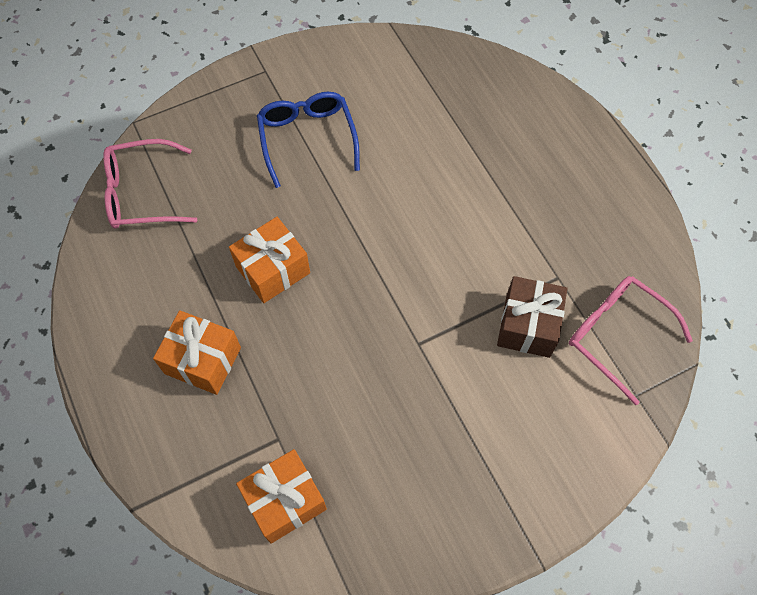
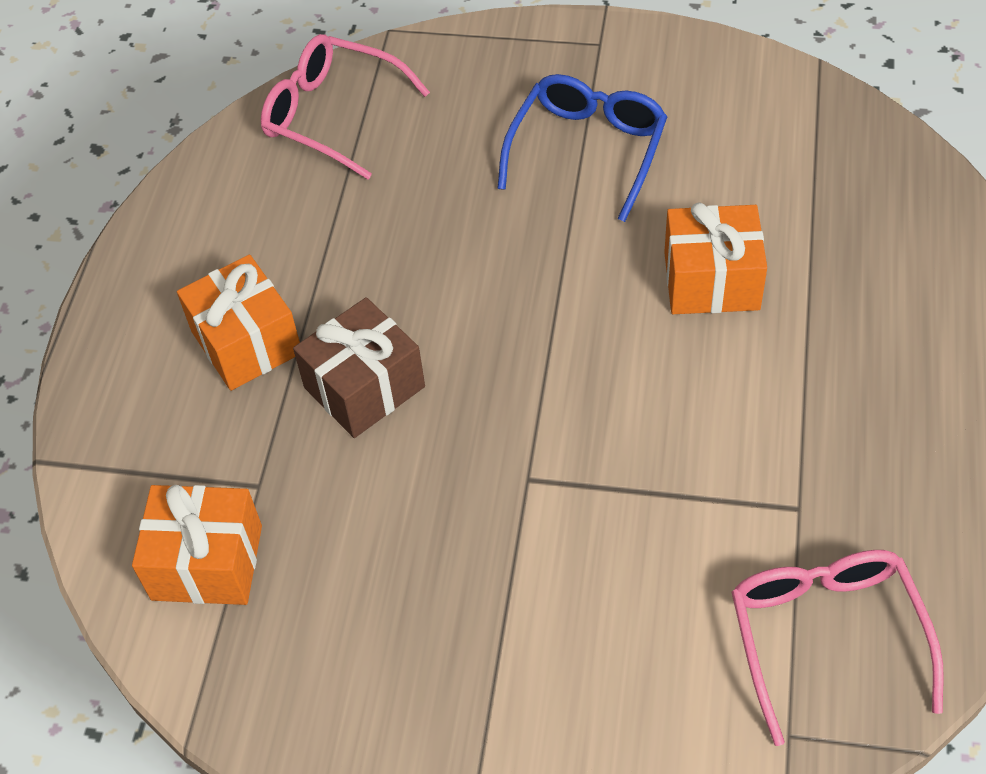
camera: 40 degrees right, 10 degrees down
orange gift [229,217,310,303] -> orange gift moved to [664,202,767,314]
brown gift [497,276,567,358] -> brown gift moved to [293,297,425,438]

